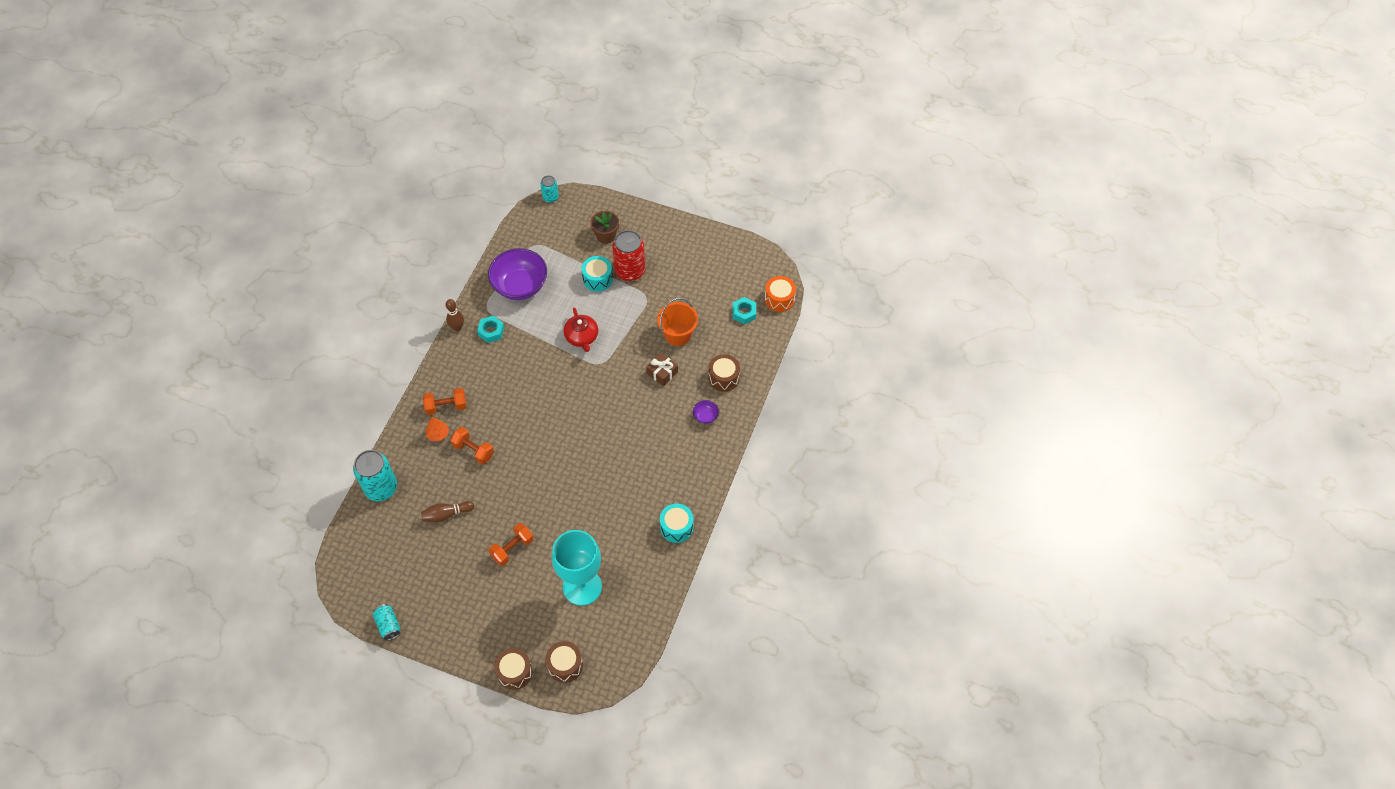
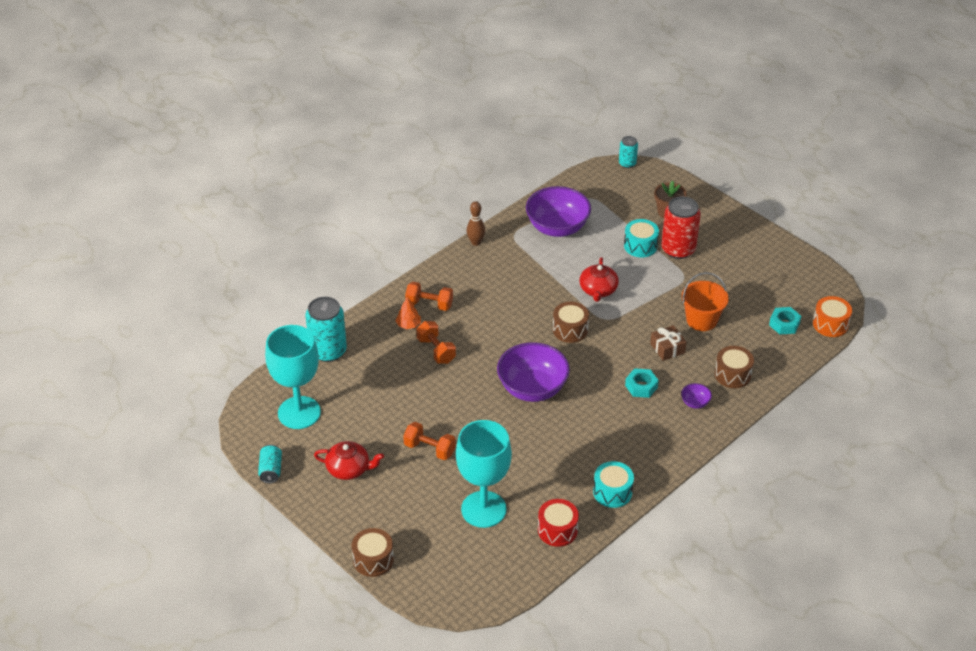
camera: 25 degrees right, 15 degrees down
brown bowling pin [421,501,474,523] -> none
turquoise nut [477,315,504,343] -> turquoise nut moved to [625,368,659,398]
orange dumbbell [489,523,534,566] -> orange dumbbell turned 45 degrees clockwise [403,422,456,460]
brown drum [546,641,583,683] -> brown drum moved to [553,302,589,343]
none -> turquoise goblet [265,325,321,429]
none -> red teapot [314,441,384,480]
none -> purple bowl [497,342,570,402]
none -> red drum [538,499,579,547]

